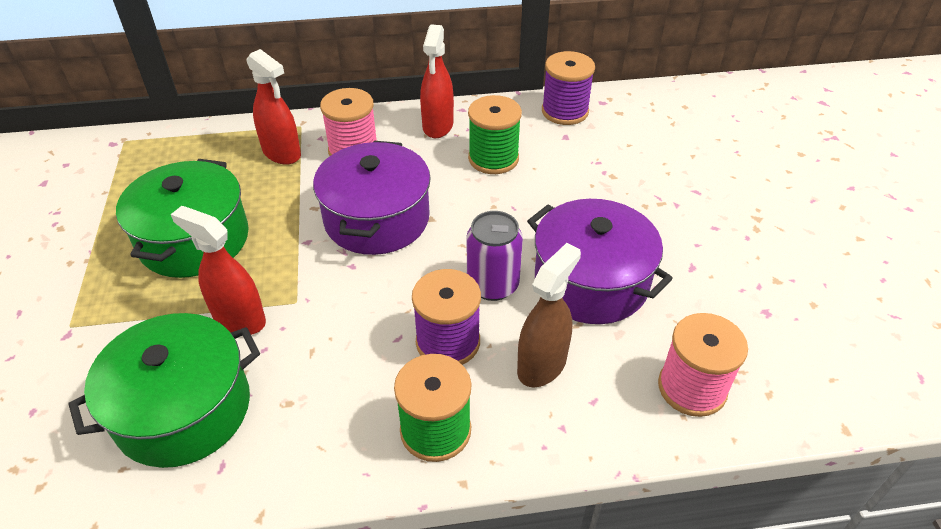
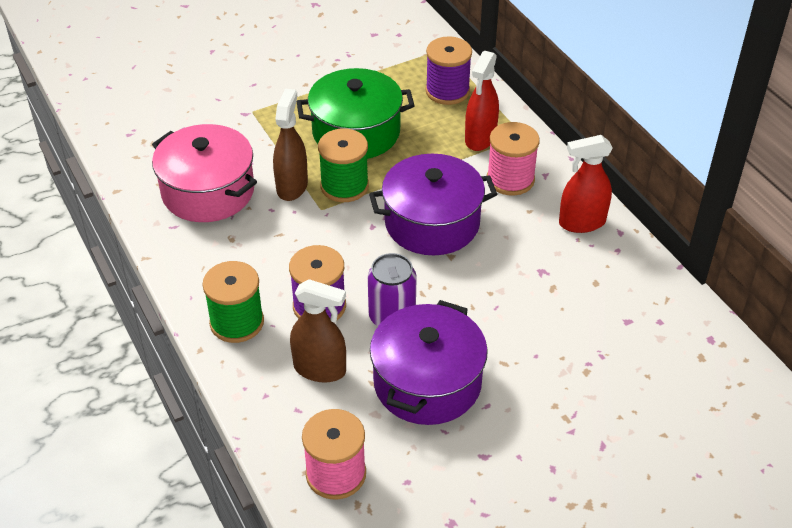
camera: 70 degrees right, 0 degrees up
green pot [68,313,260,468] -> pink pot [152,124,257,222]
red spray bottle [171,206,266,335] -> brown spray bottle [273,89,308,201]
green spool [468,95,522,174] -> green spool moved to [318,128,369,202]
purple spool [542,51,595,125] -> purple spool moved to [425,36,472,105]

